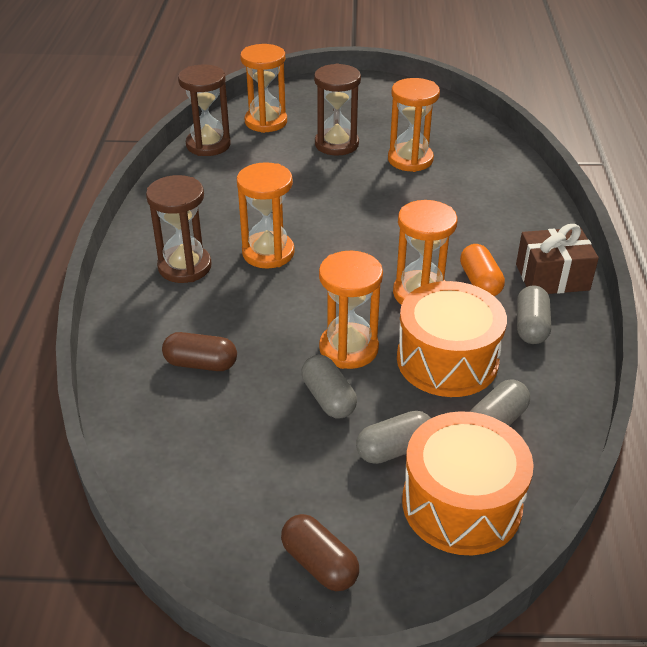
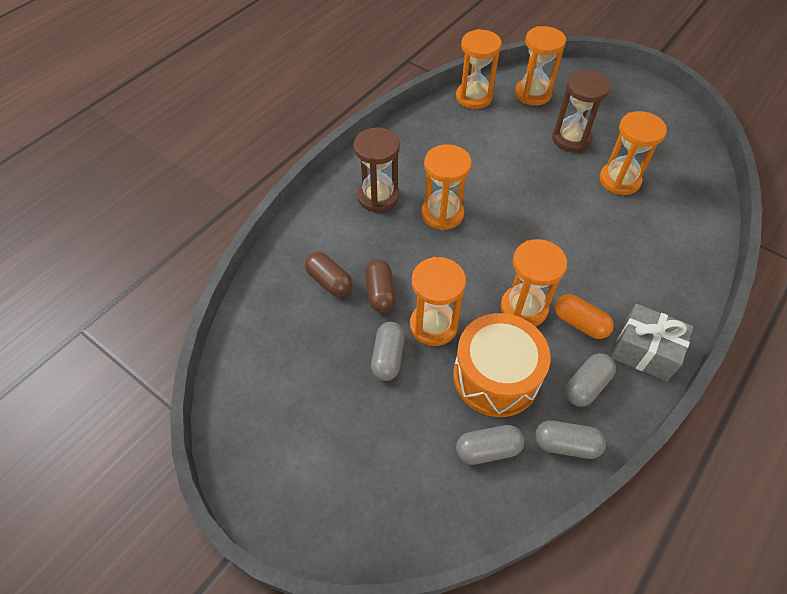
camera: 35 degrees right, 15 degrees up
brown hourglass [178,65,231,156] -> orange hourglass [456,29,502,109]
brown capsule [281,514,359,591] -> brown capsule moved to [365,259,396,313]
grey capsule [356,411,431,464] -> grey capsule moved to [535,420,606,459]
orange drum [402,411,534,555] -> none
orange capsule [460,244,505,296] -> orange capsule turned 75 degrees counterclockwise [555,294,614,339]
brown gift [516,224,599,294] -> grey gift [611,304,693,381]

